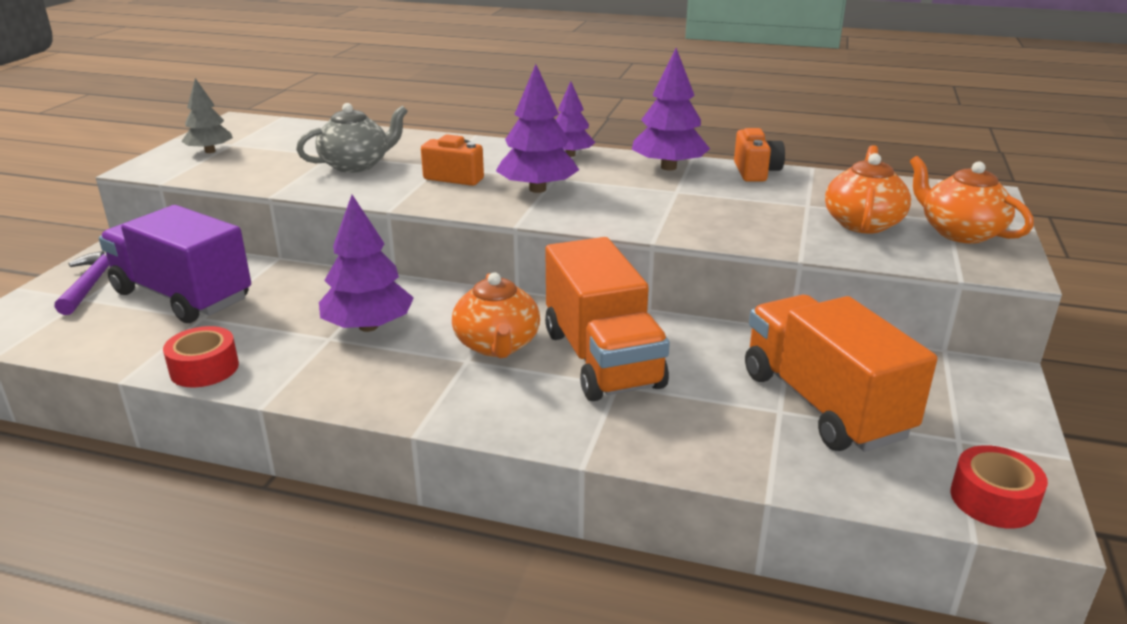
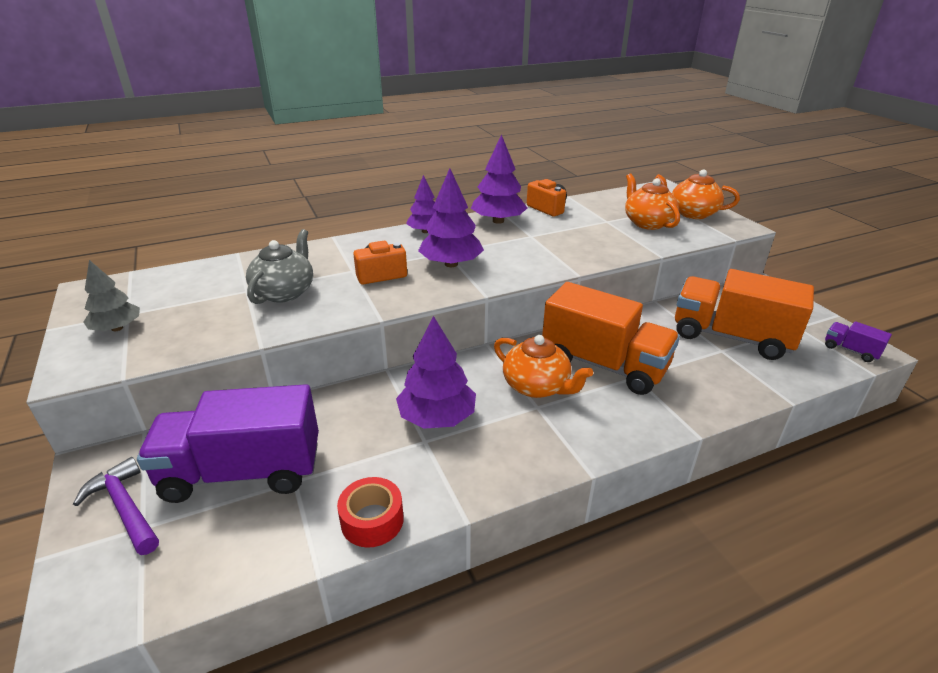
camera: 40 degrees left, 5 degrees up
red tape [950,445,1048,529] -> purple truck [825,321,892,362]

